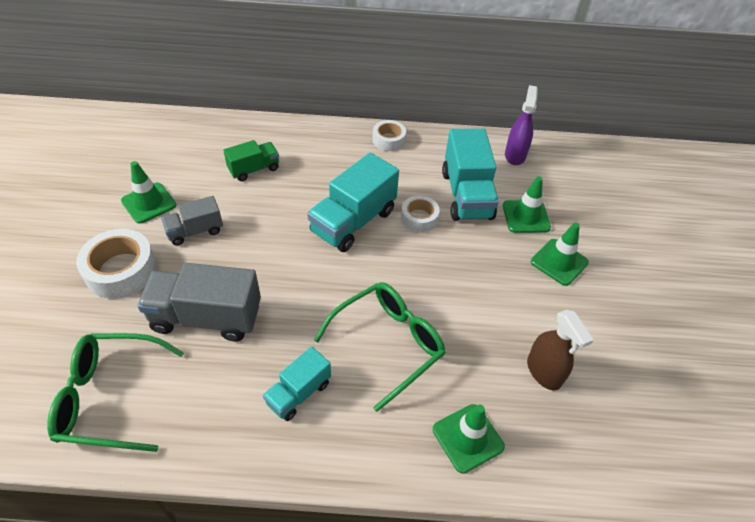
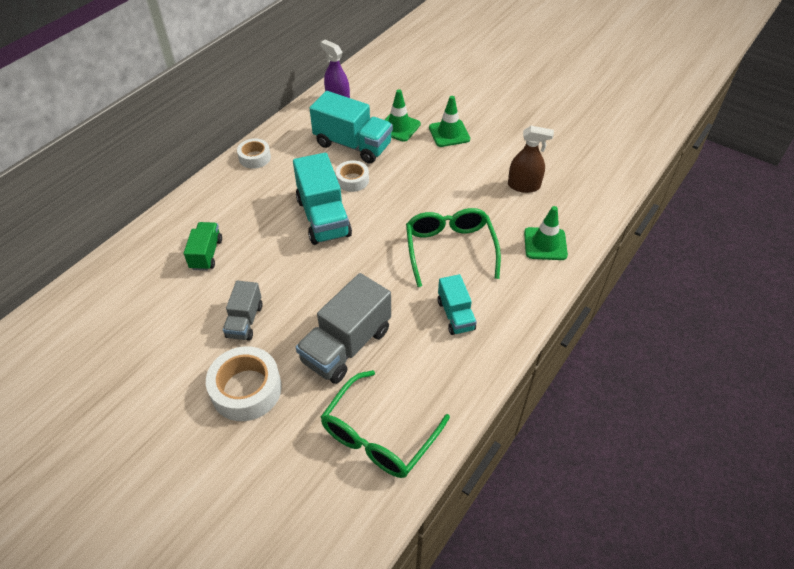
camera: 55 degrees left, 0 degrees up
green traffic cone [121,161,176,224] -> none

